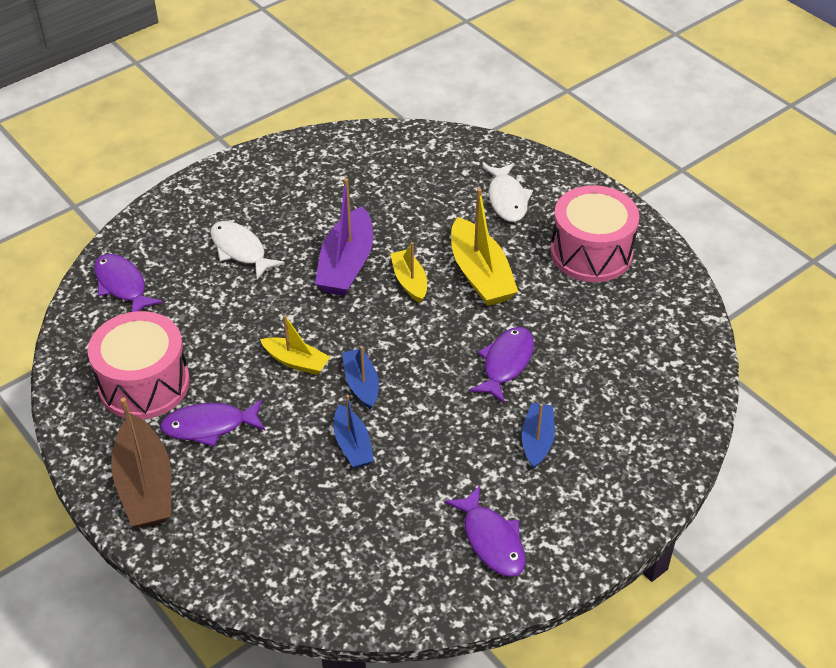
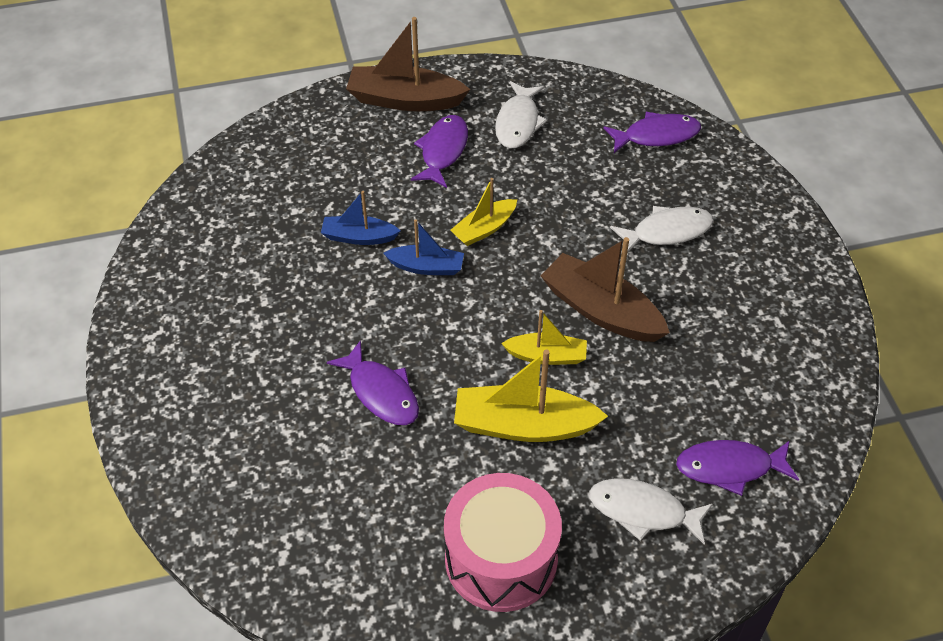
camera: 115 degrees right, 5 degrees up
pink drum [88,311,190,419] -> white fish [495,81,548,148]
purple boat [315,178,373,296] -> brown boat [541,237,670,342]
purple fish [444,486,526,577] -> purple fish moved to [676,440,799,496]
blue boat [522,403,555,469] -> none

